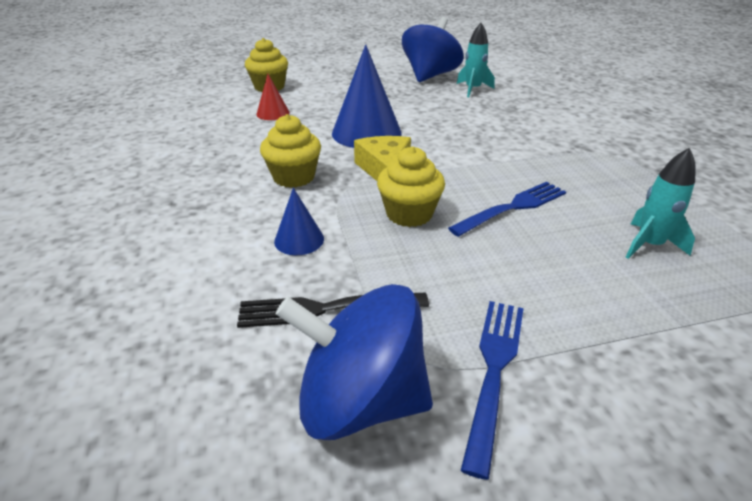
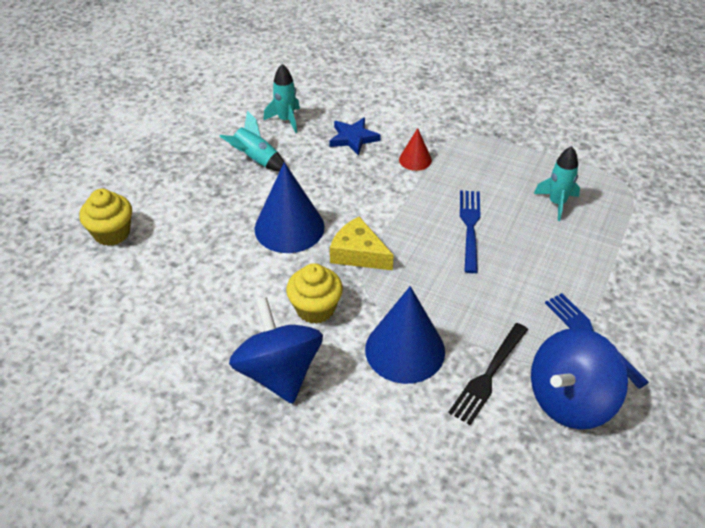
camera: 50 degrees left, 10 degrees up
red cone [256,74,290,120] -> red cone moved to [399,128,432,171]
blue cone [274,188,324,255] -> blue cone [365,286,445,384], size x1.97
yellow cupcake [377,146,445,227] -> none
blue spinning top [402,17,464,82] -> blue spinning top moved to [229,297,323,404]
none -> turquoise rocket [219,111,284,172]
none -> blue star [329,117,381,156]

